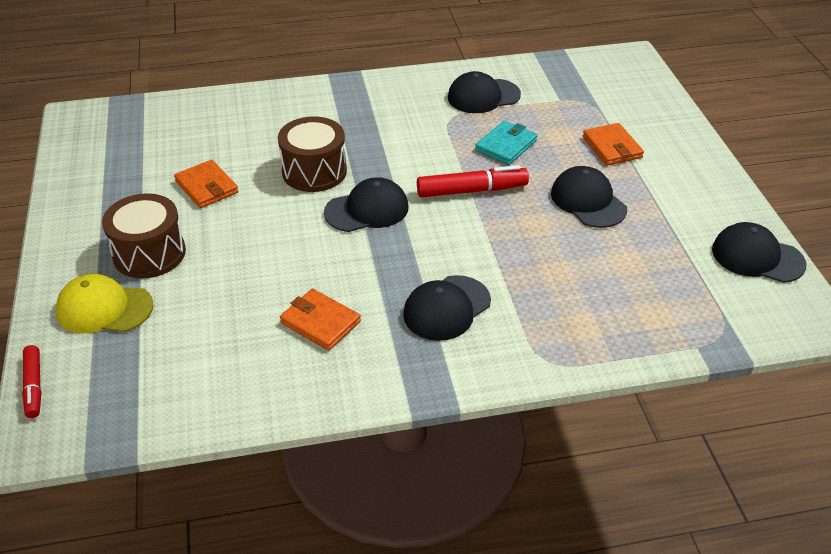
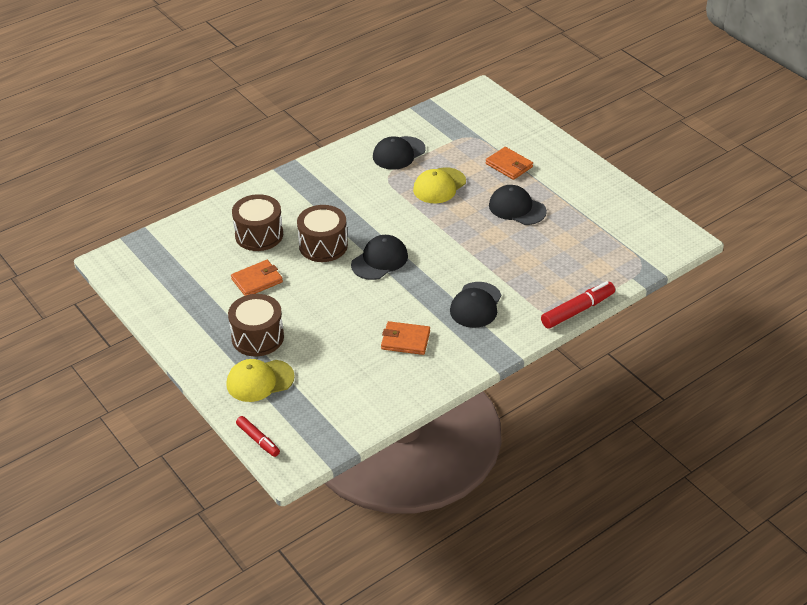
camera: 25 degrees left, 0 degrees up
orange wallet [174,160,239,208] -> orange wallet turned 60 degrees counterclockwise [231,260,283,296]
red marker [417,165,529,197] -> red marker moved to [541,281,615,329]
turquoise wallet [475,121,538,165] -> yellow cap [413,167,466,203]
black cap [712,222,806,283] -> none
none -> brown drum [232,194,283,251]

